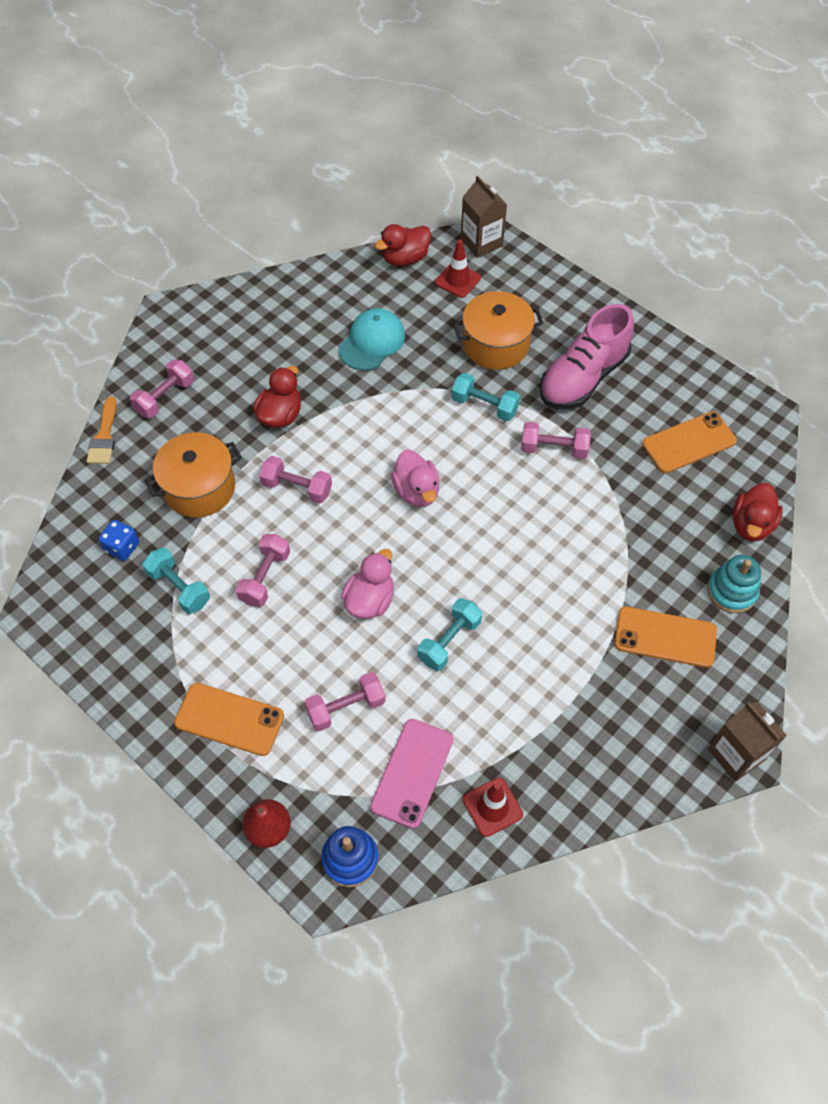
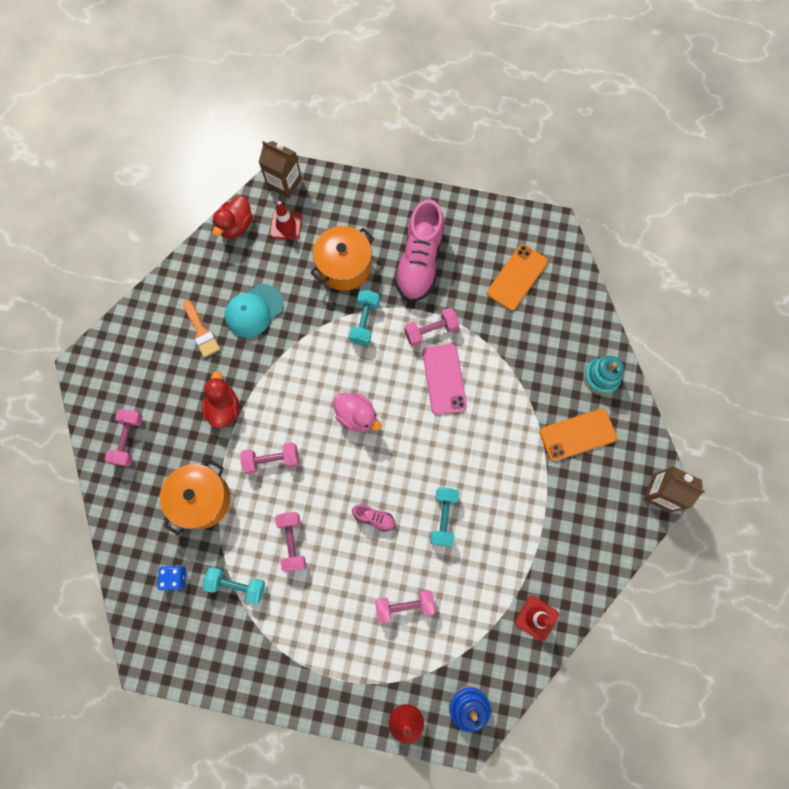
camera: 30 degrees left, 15 degrees up
orange brush [87,396,117,464] -> orange brush moved to [183,300,220,358]
orange phone [174,683,284,756] -> none
pink dumbbell [305,672,386,731] -> pink dumbbell turned 45 degrees clockwise [375,590,436,623]
turquoise cap [338,308,405,371] -> turquoise cap turned 135 degrees counterclockwise [225,284,284,338]
pink duck [341,549,394,619] -> pink shoe [352,504,395,532]
pink phone [370,719,453,829] -> pink phone moved to [423,344,467,415]
turquoise dumbbell [451,373,520,422] -> turquoise dumbbell turned 75 degrees counterclockwise [349,290,380,345]
red duck [733,483,783,542] -> none

